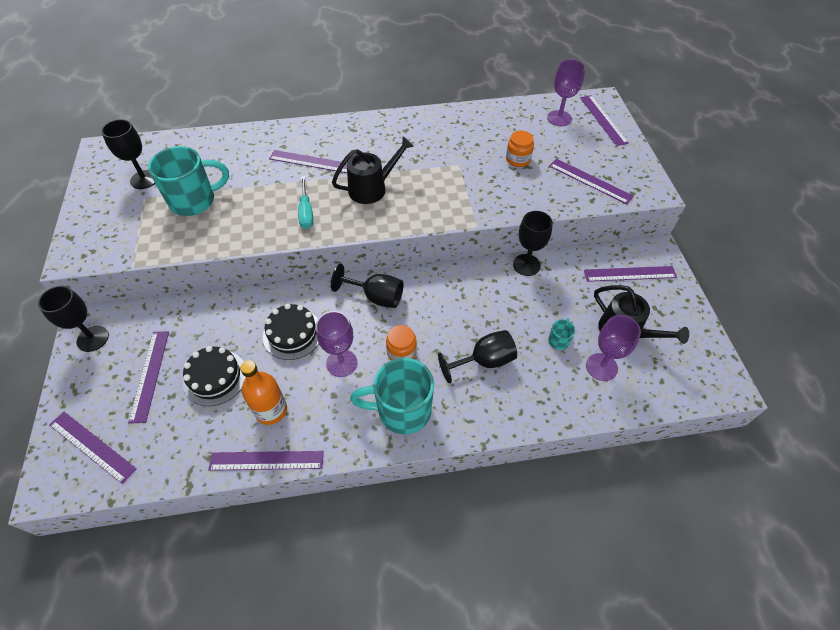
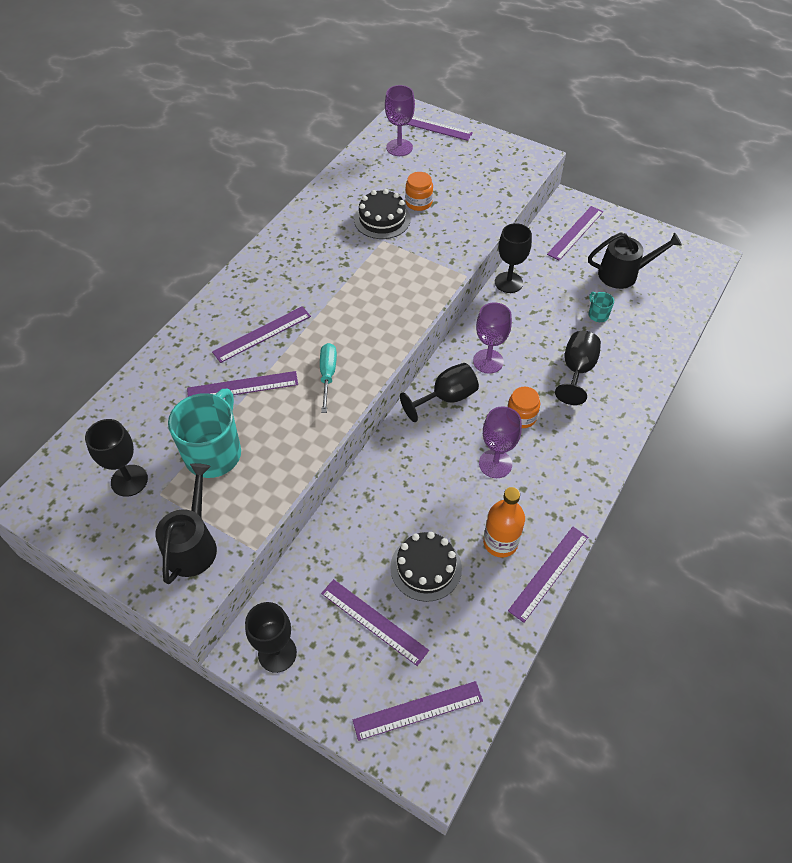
camera: 50 degrees left, 0 degrees up
black cake [263,304,319,360] -> black cake moved to [354,189,411,239]
turquoise screwdriver [298,176,313,229] -> turquoise screwdriver turned 120 degrees counterclockwise [320,343,337,413]
black watering can [332,136,414,204] -> black watering can moved to [155,463,217,584]
turquoise mug [350,358,434,434] -> none
purple ruler [549,159,634,204] -> purple ruler moved to [187,371,298,397]
purple goblet [586,315,641,381] -> purple goblet moved to [473,302,512,374]

